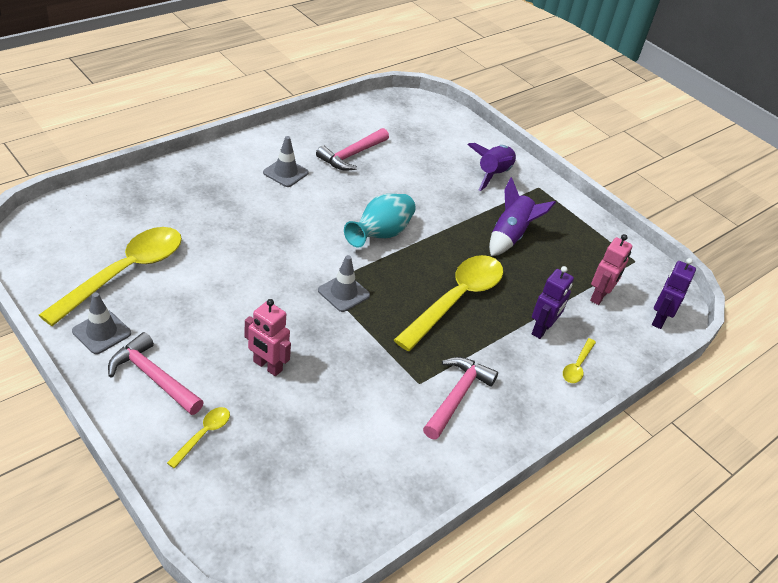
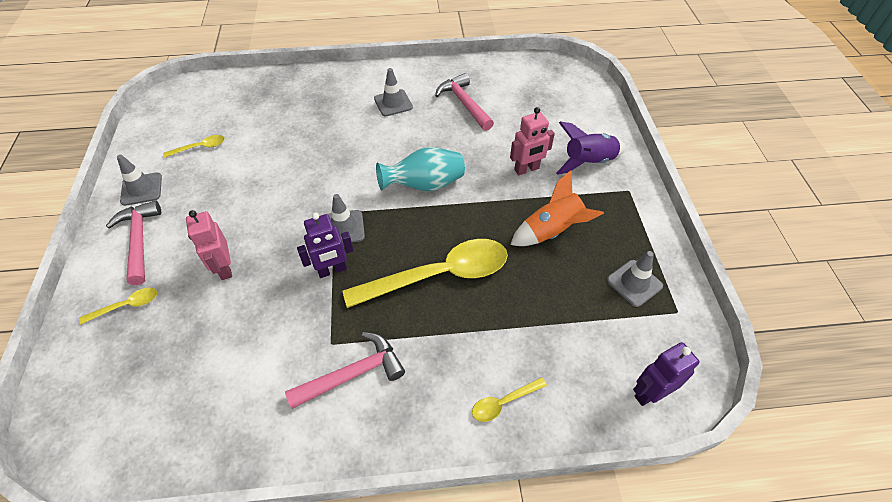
camera: 40 degrees right, 10 degrees up
yellow spoon [39,227,182,326] -> yellow spoon [163,135,225,158], size x0.43
pink hammer [316,128,389,171] -> pink hammer turned 75 degrees clockwise [435,73,494,131]
purple rocket [489,177,556,256] -> orange rocket [510,170,604,246]
purple robot [532,266,574,339] -> purple robot moved to [297,212,354,278]
pink robot [590,234,633,305] -> pink robot moved to [510,107,555,175]
none -> grey traffic cone [607,251,663,307]

